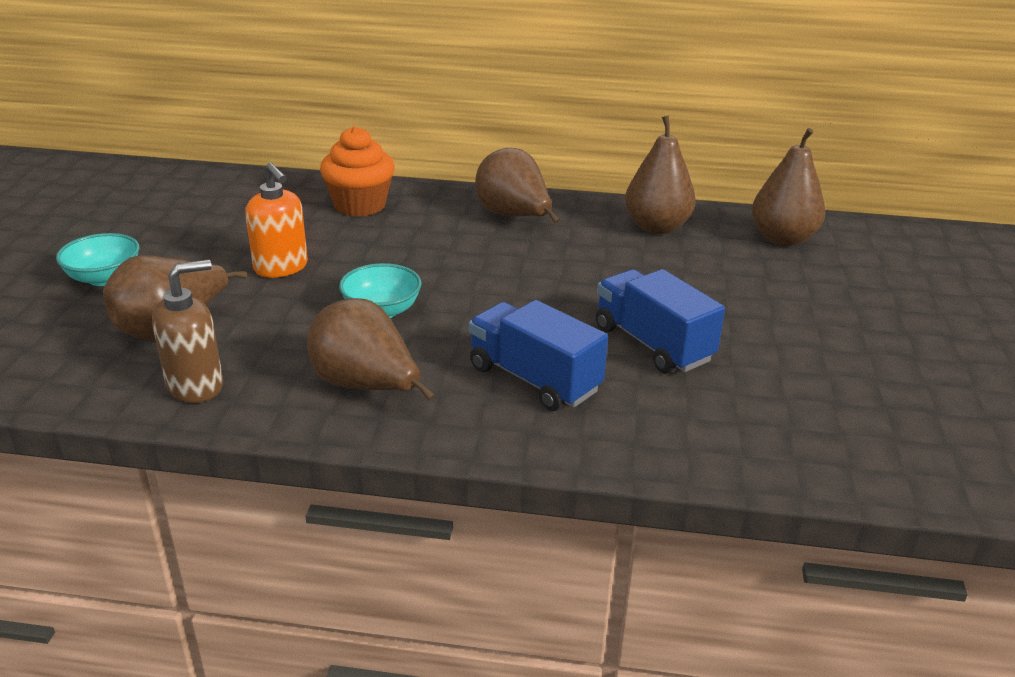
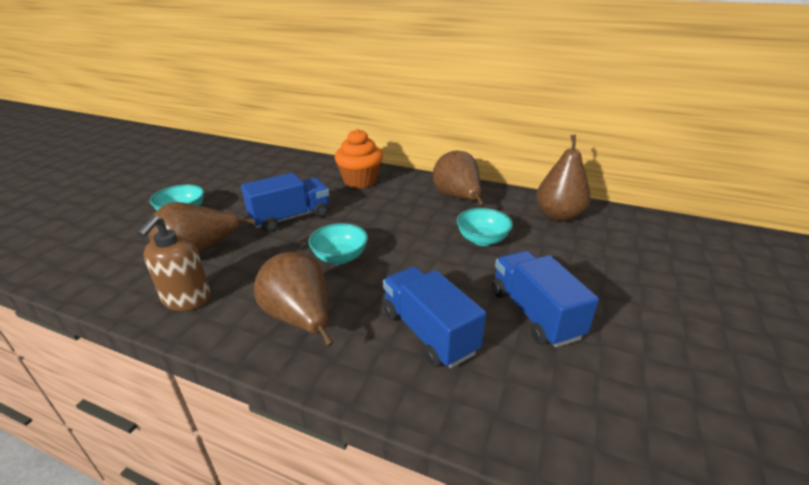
camera: 15 degrees right, 0 degrees up
brown soap dispenser [152,260,223,403] -> brown soap dispenser turned 120 degrees clockwise [137,215,211,311]
orange soap dispenser [245,163,308,278] -> blue truck [241,173,330,232]
brown pear [752,128,825,246] -> none
none -> turquoise bowl [457,208,513,246]

